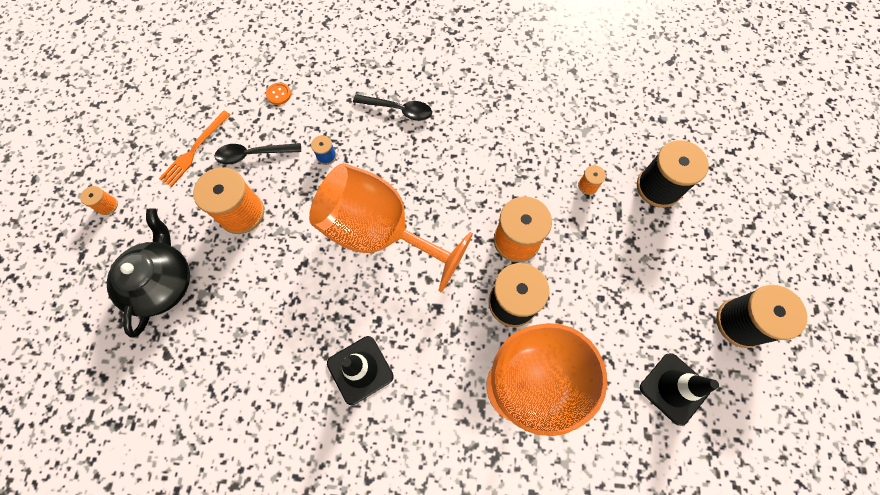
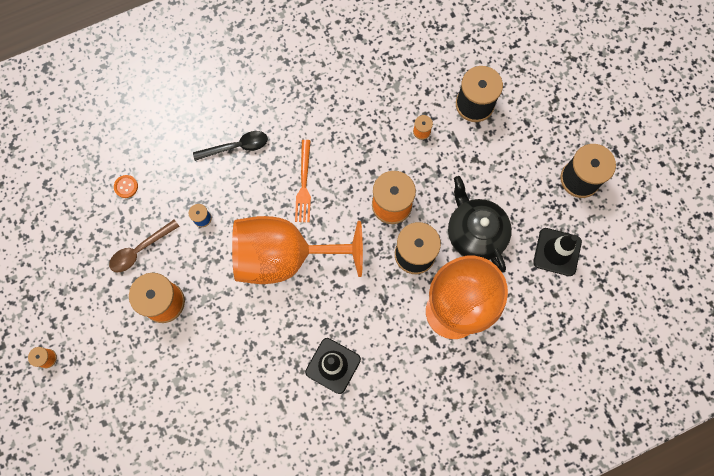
camera: 30 degrees left, 5 degrees up
black teapot [107,208,190,338] -> black teapot moved to [448,176,512,273]
orange fork [159,111,230,187] -> orange fork moved to [295,140,311,222]
black spoon [215,143,301,164] -> brown spoon [109,220,180,272]

